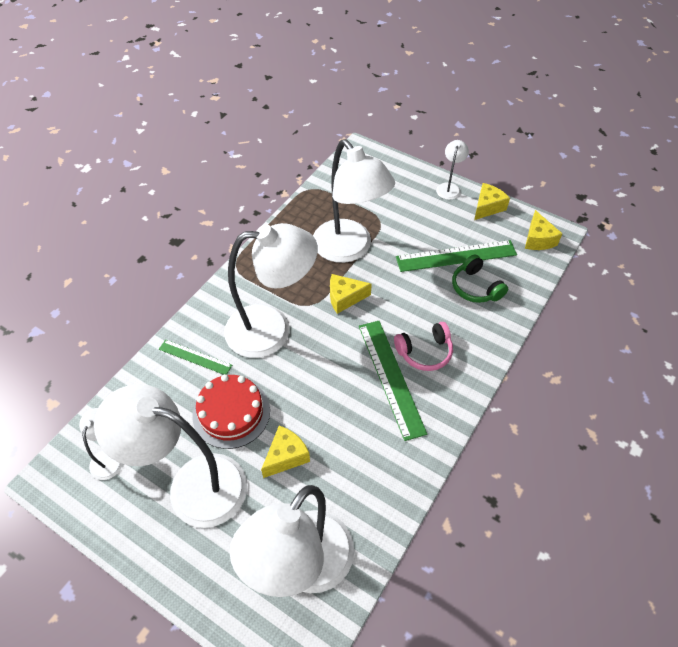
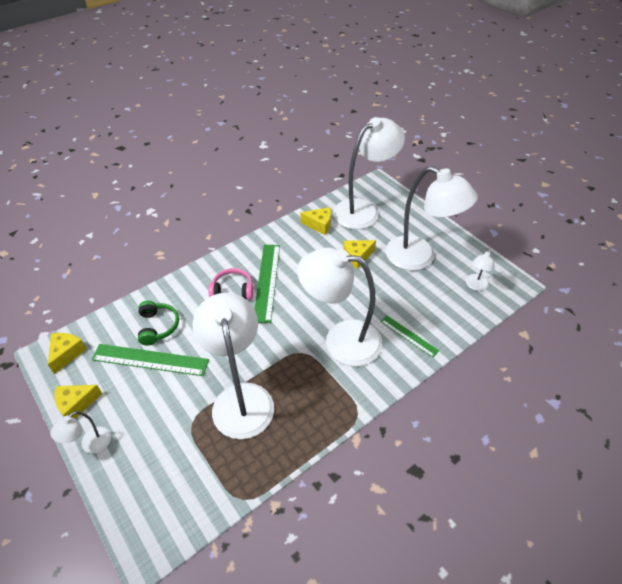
camera: 160 degrees left, 5 degrees down
red cake [192,374,270,449] -> none
yellow cheese [330,274,372,314] -> yellow cheese moved to [300,207,331,235]

